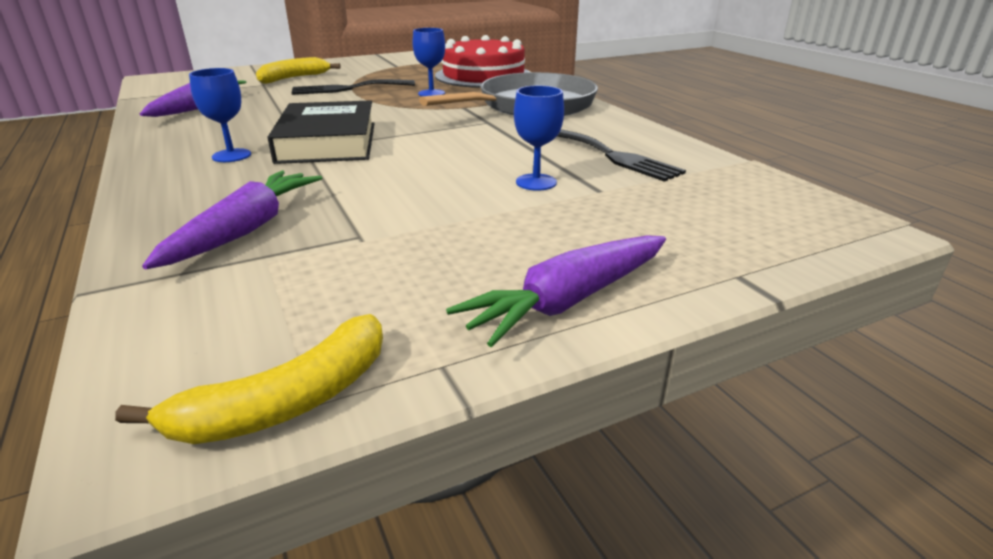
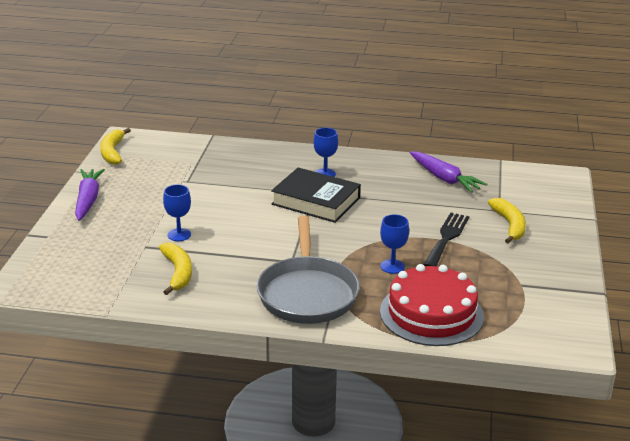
camera: 125 degrees right, 0 degrees up
purple carrot [142,171,322,269] -> none
black fork [557,129,686,182] -> yellow banana [159,243,192,295]

